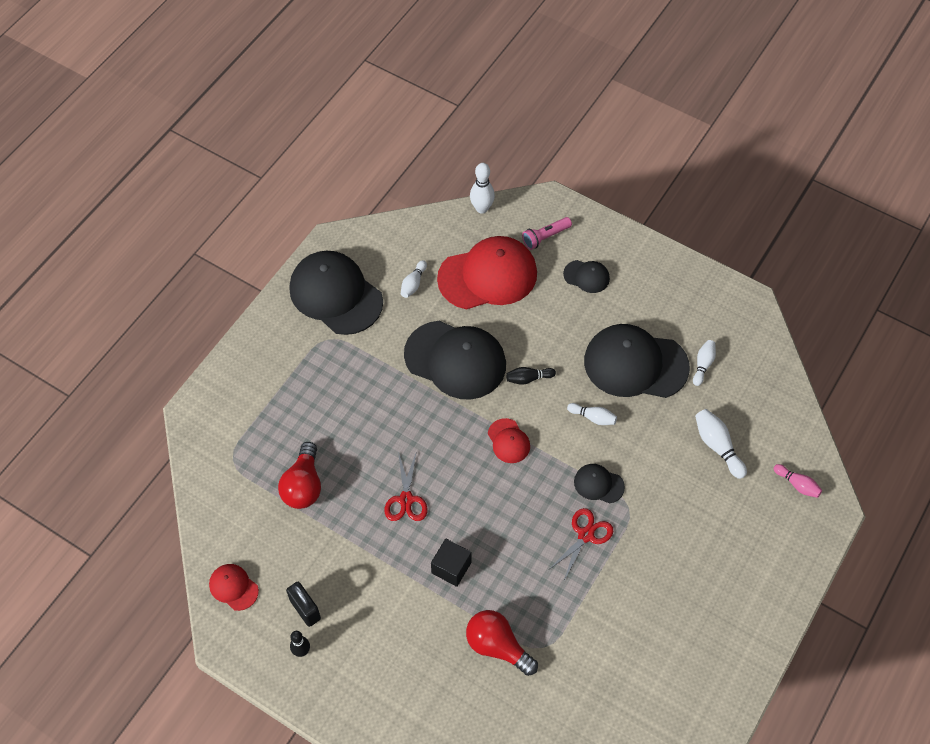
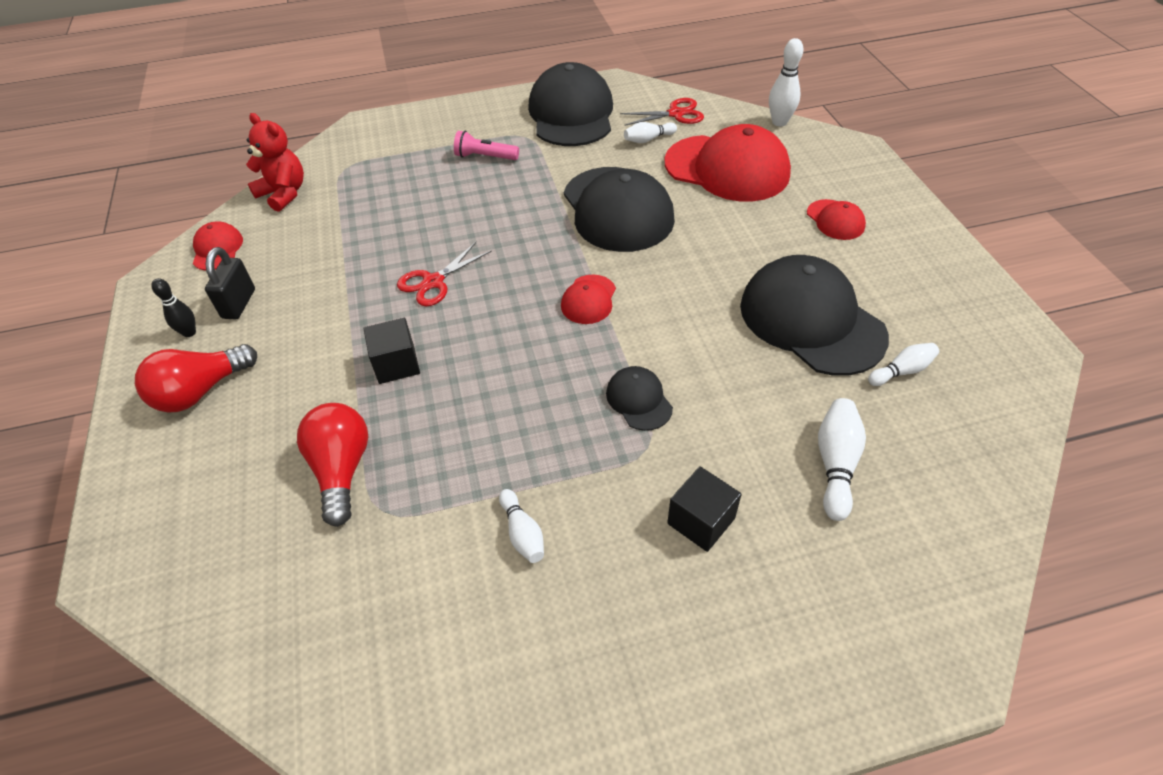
camera: 45 degrees right, 10 degrees down
red light bulb [278,442,321,509] -> red light bulb moved to [135,344,257,413]
black bowling pin [506,367,556,385] -> none
pink flashlight [522,217,572,250] -> pink flashlight moved to [454,131,519,160]
red scissors [548,508,613,580] -> red scissors moved to [620,98,704,126]
black cap [563,260,610,293] -> red cap [807,199,866,240]
white bowling pin [567,403,617,425] -> white bowling pin moved to [499,489,544,563]
pink bowling pin [774,464,822,498] -> none
none -> red teddy bear [246,113,304,212]
none -> black cube [667,466,742,552]

